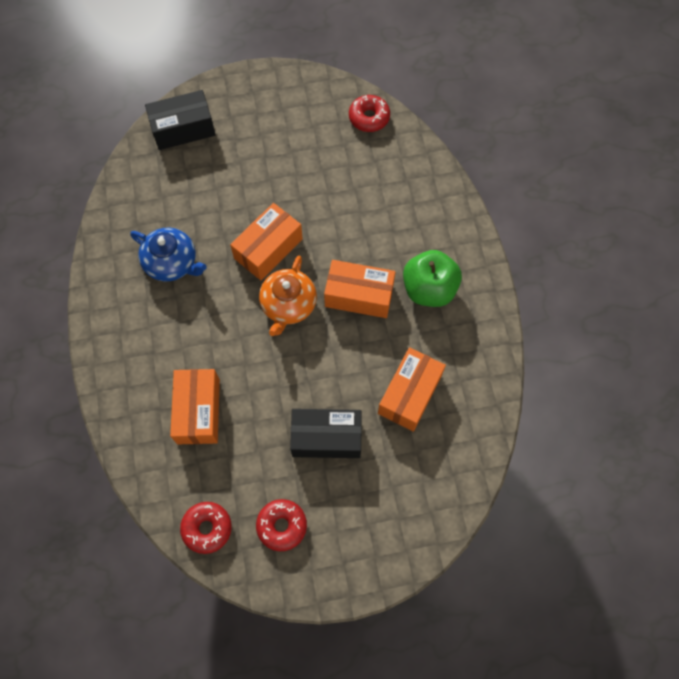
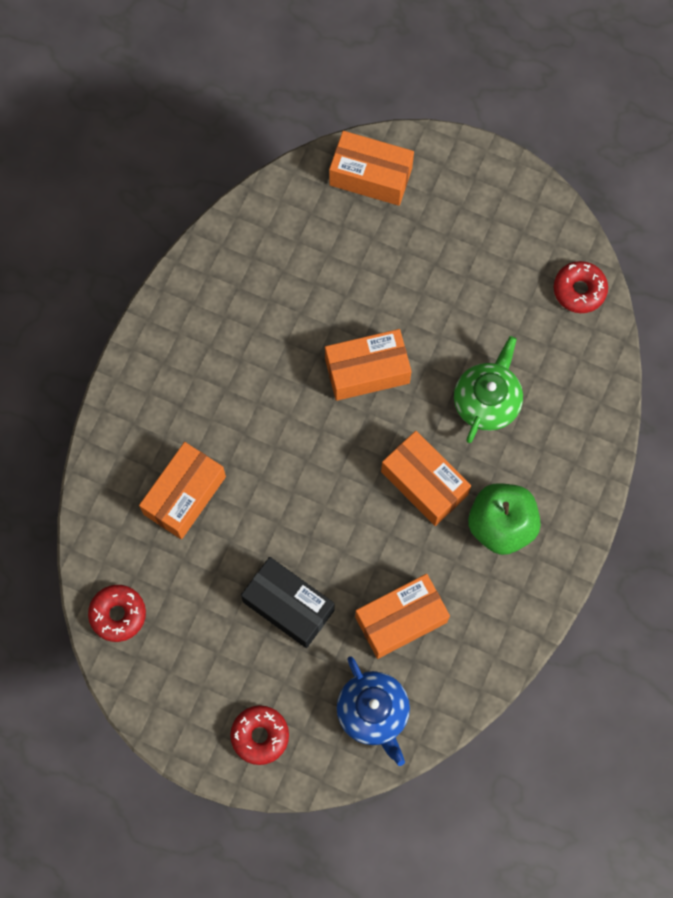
camera: 35 degrees right, 5 degrees up
blue teapot [130,228,207,281] -> blue teapot moved to [337,656,410,766]
black box [145,90,216,150] -> orange box [329,131,414,206]
red donut [256,499,307,551] -> red donut moved to [230,705,289,765]
orange teapot [259,256,317,336] -> none
none -> green teapot [454,336,523,443]

